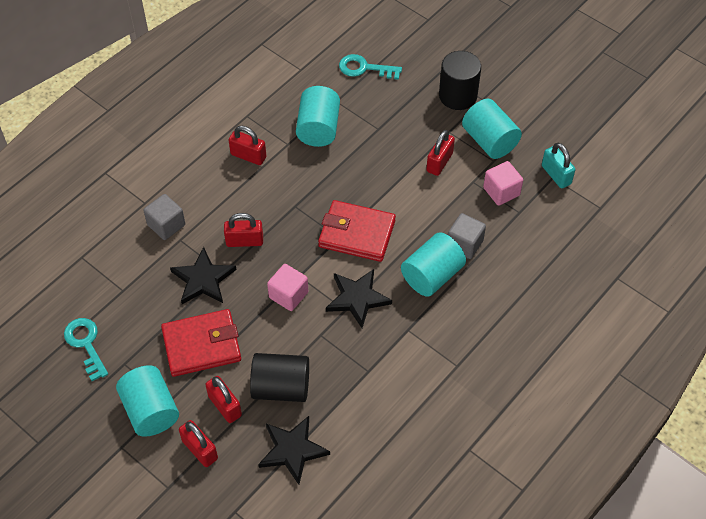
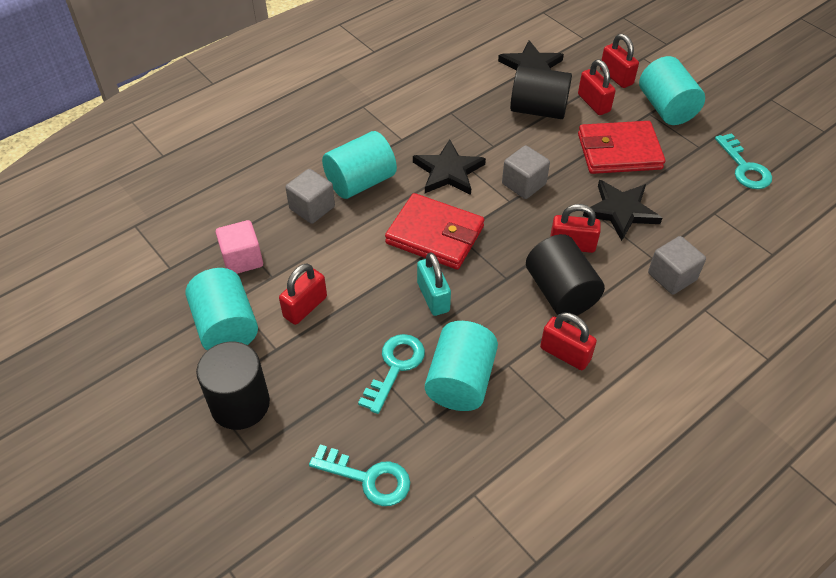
camera: 170 degrees left, 5 degrees down
pink cube [267,264,308,311] -> grey cube [502,145,550,199]
turquoise padlock [542,143,576,189] -> turquoise padlock moved to [417,253,451,316]
none -> turquoise key [358,334,425,414]
none -> black cylinder [526,234,605,315]

